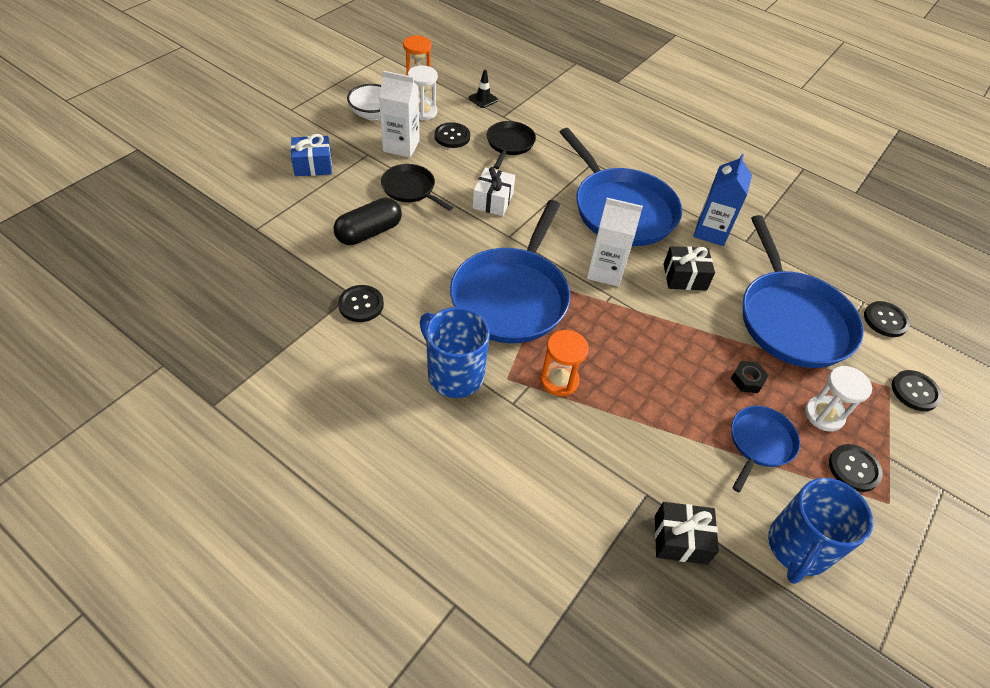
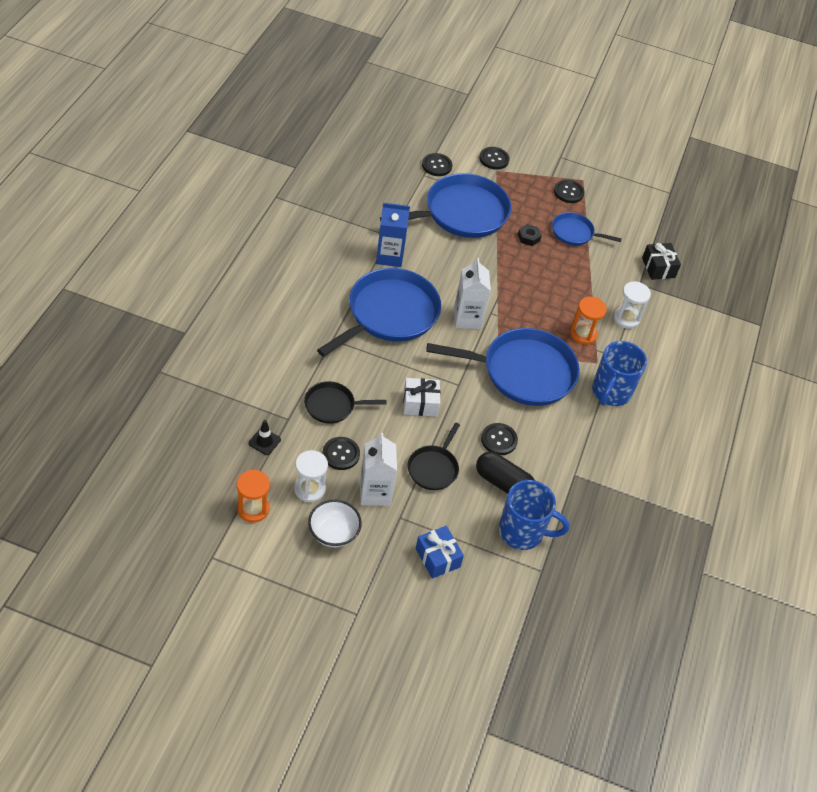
camera: 110 degrees left, 0 degrees up
black button [338,285,384,322] -> black button moved to [481,423,518,455]
black gift [664,246,715,291] -> none
blue mug [768,478,873,584] -> blue mug moved to [499,480,569,550]
white hourglass [805,366,872,432] -> white hourglass moved to [614,281,651,329]

